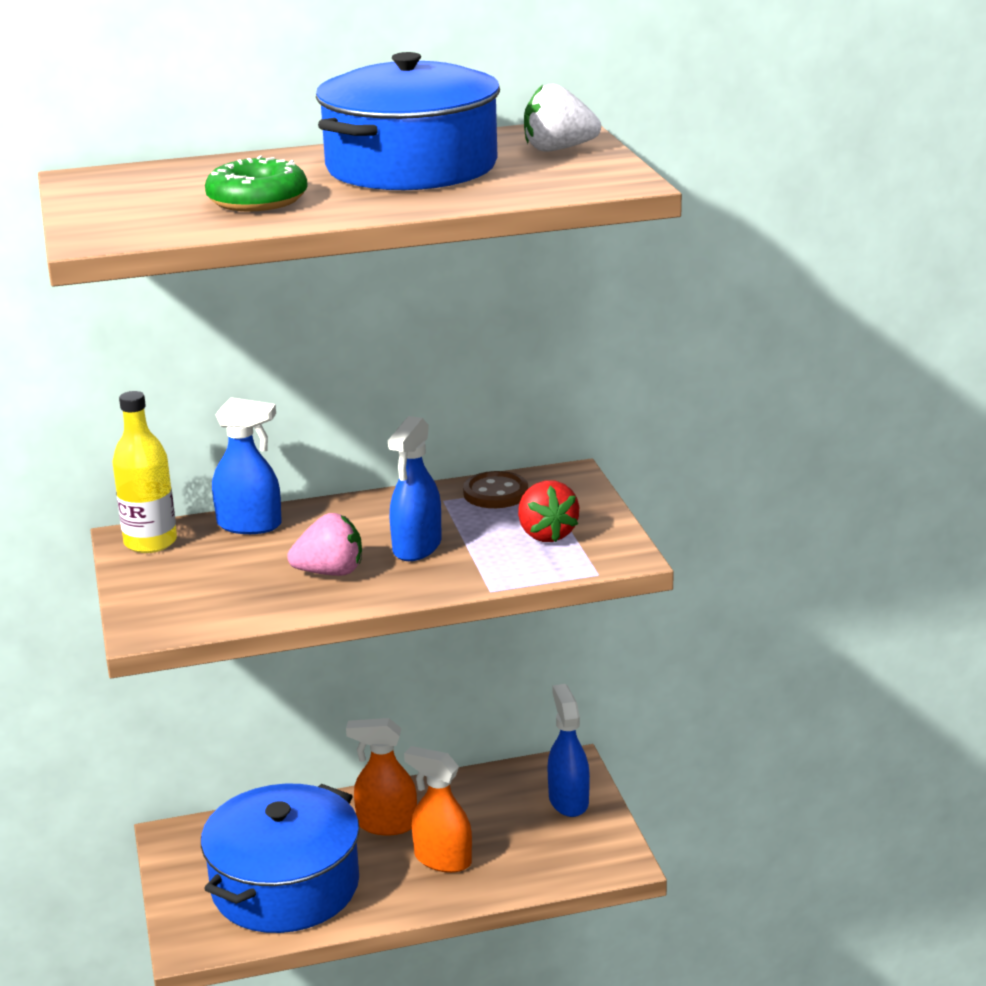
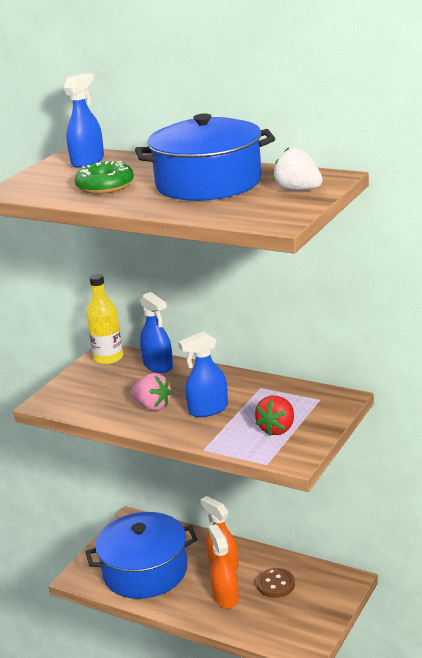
camera: 45 degrees right, 0 degrees up
brown button [463,471,528,508] -> brown button moved to [256,568,295,598]
blue spray bottle [548,684,590,817] -> blue spray bottle moved to [64,73,104,168]

